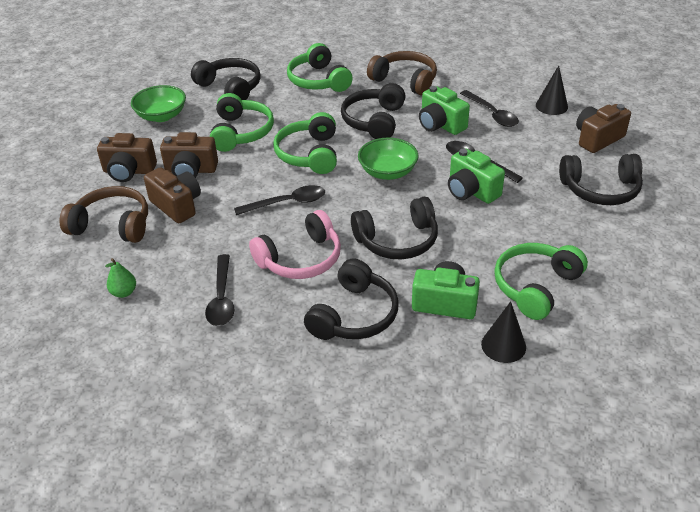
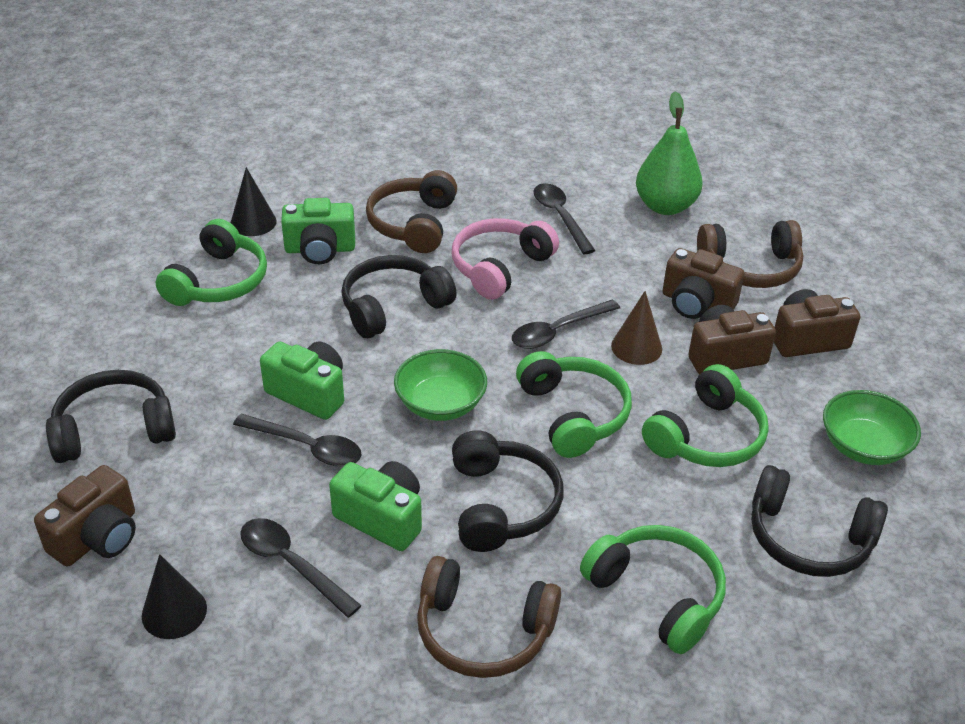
camera: 160 degrees right, 0 degrees up
green pear [105,258,136,298] -> green pear [636,91,703,215], size x2.11
green headphones [210,93,274,152] -> green headphones turned 120 degrees counterclockwise [642,364,769,467]
black headphones [304,259,399,340] -> brown headphones [366,170,457,253]
none -> brown cone [611,291,662,365]

